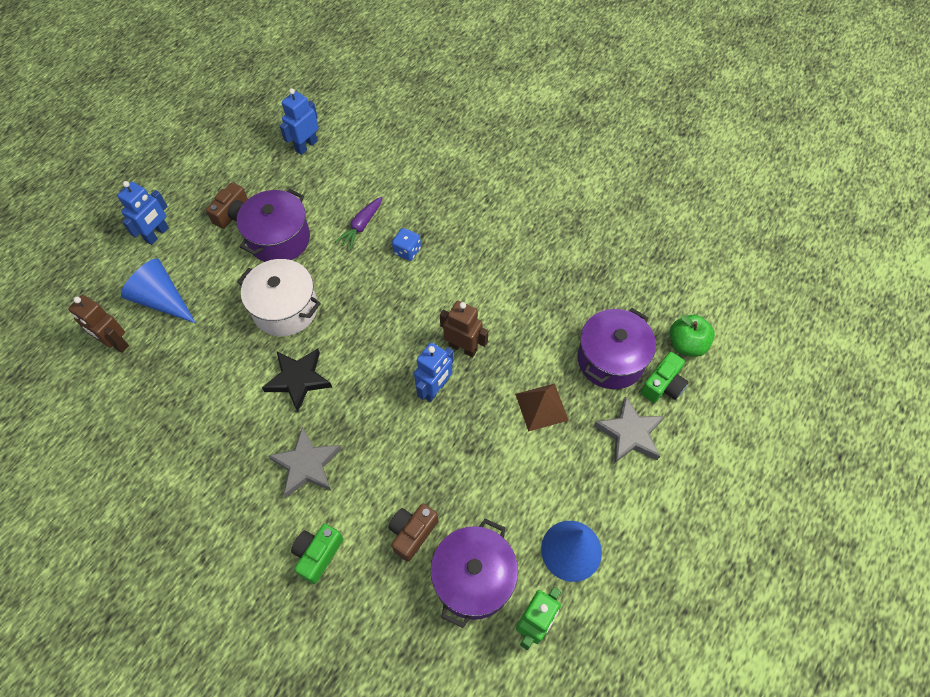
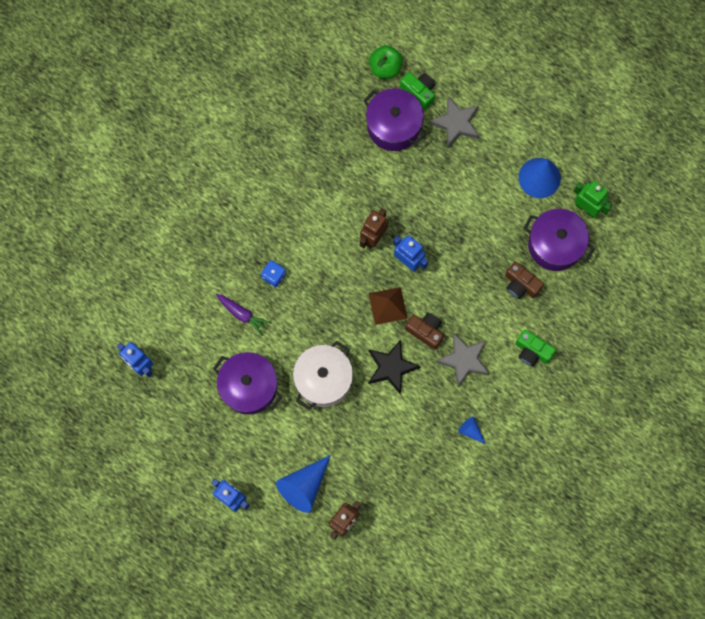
camera: 85 degrees left, 15 degrees up
brown camera [206,182,248,229] -> brown camera moved to [405,313,444,350]
brown pyramid [515,383,569,432] -> brown pyramid moved to [369,287,408,325]
none -> blue cone [458,417,486,444]

